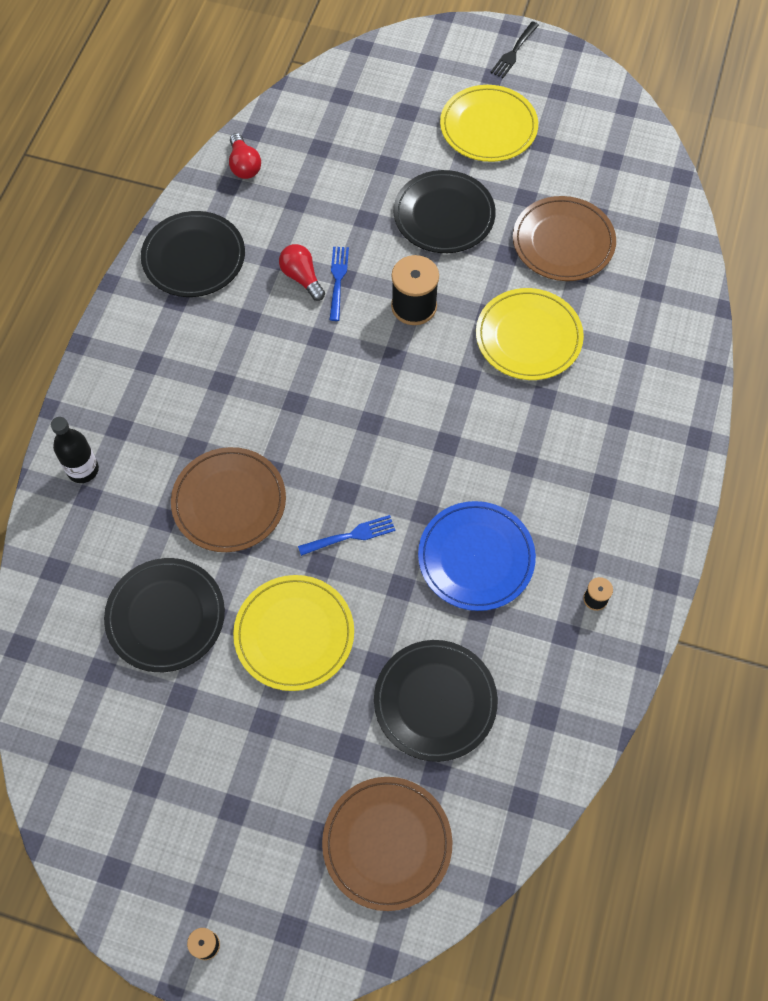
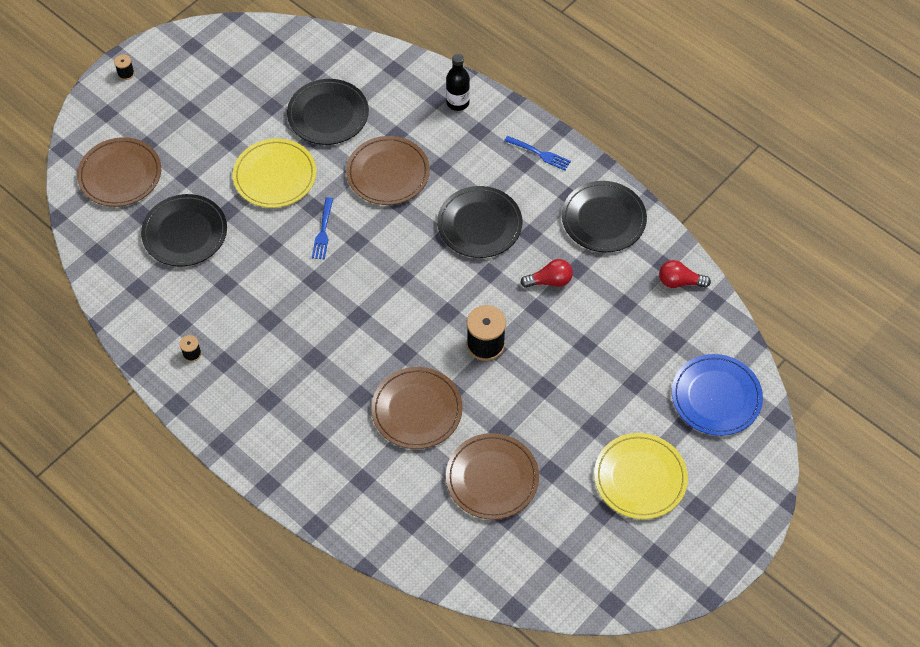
camera: 115 degrees right, 5 degrees down
blue fork [330,247,349,321] -> blue fork moved to [504,136,571,170]
black plate [394,170,496,253] -> black plate moved to [437,186,522,258]
blue plate [418,501,536,611] -> blue plate moved to [672,354,763,436]
yellow plate [476,288,584,380] -> brown plate [371,367,463,449]
black fork [490,21,539,78] -> none

